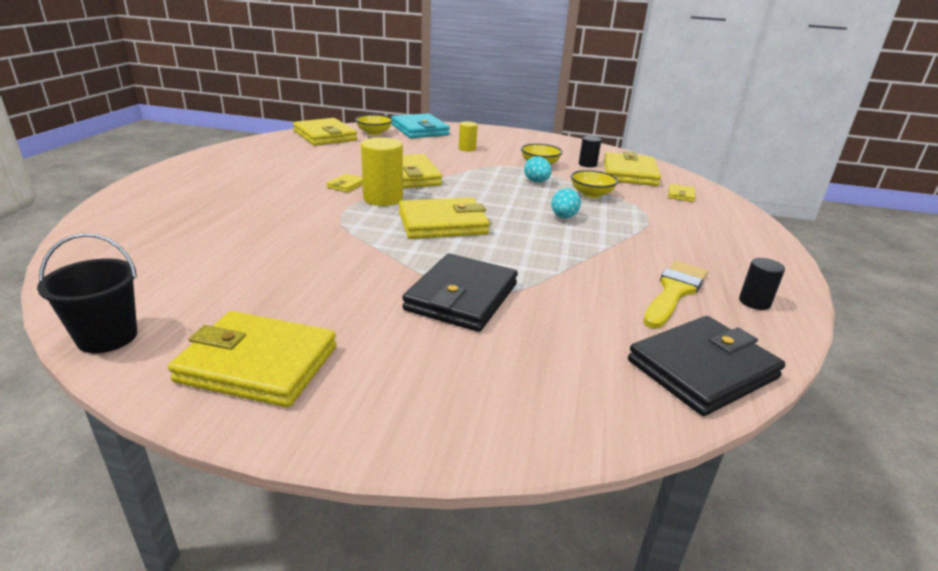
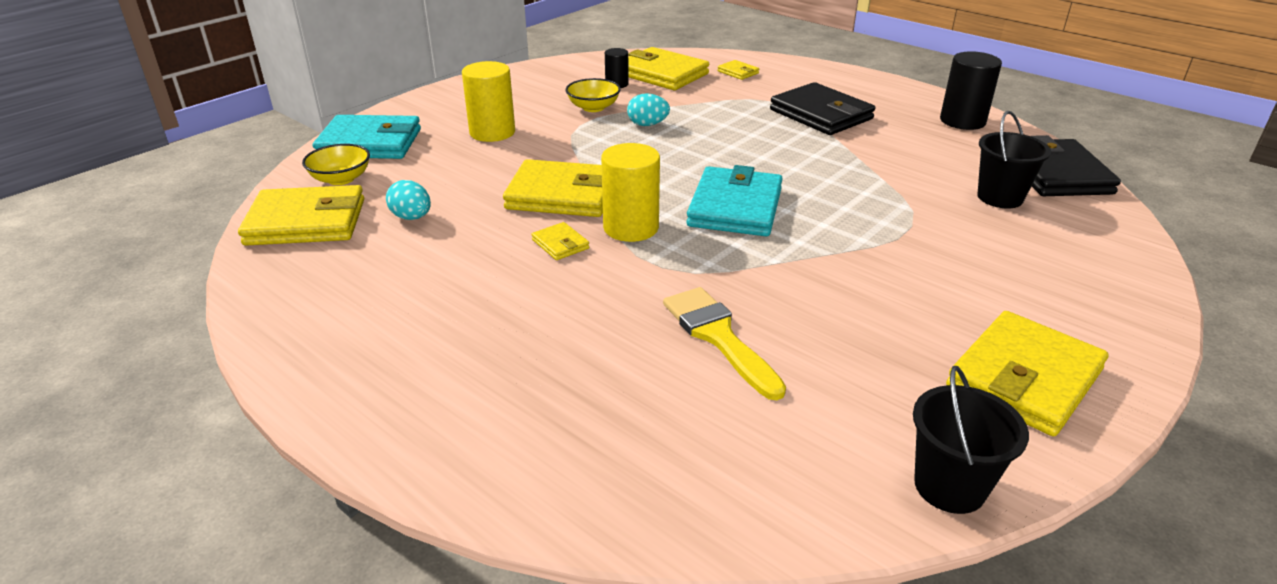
camera: 60 degrees left, 5 degrees up
yellow wallet [399,197,490,239] -> turquoise wallet [686,165,783,236]
black wallet [402,254,518,332] -> black wallet moved to [770,82,875,135]
yellow cylinder [459,121,478,152] -> yellow cylinder [462,61,515,142], size x1.74
turquoise egg [551,188,581,218] -> turquoise egg moved to [386,180,431,220]
yellow bowl [571,170,618,198] -> none
yellow brush [643,261,708,328] -> yellow brush moved to [663,287,786,400]
black cylinder [739,258,785,310] -> black cylinder [940,51,1002,130], size x1.74
none -> black bucket [978,111,1051,209]

